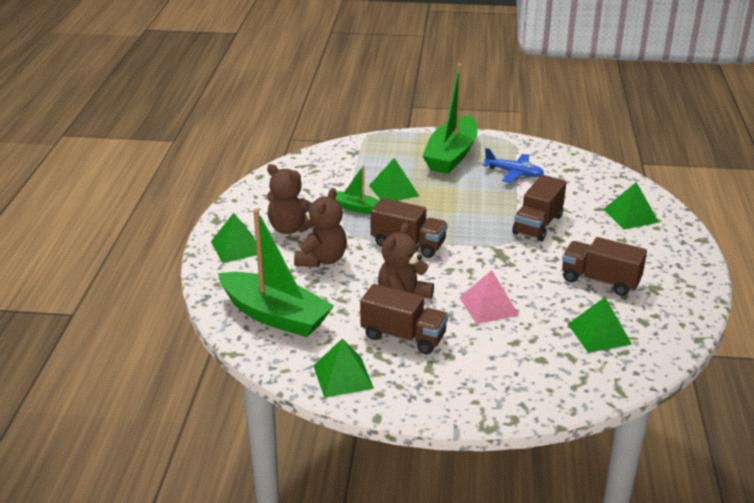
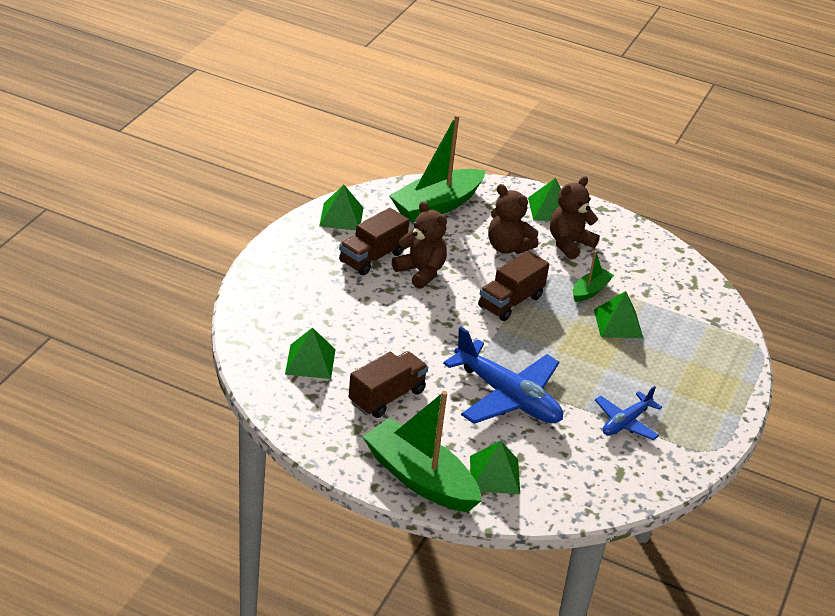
camera: 105 degrees right, 5 degrees up
green boat [422,64,478,174] -> green boat moved to [362,391,482,512]
pink pyramid [459,270,519,324] -> none
brown truck [512,175,566,241] -> blue plane [443,327,563,424]

